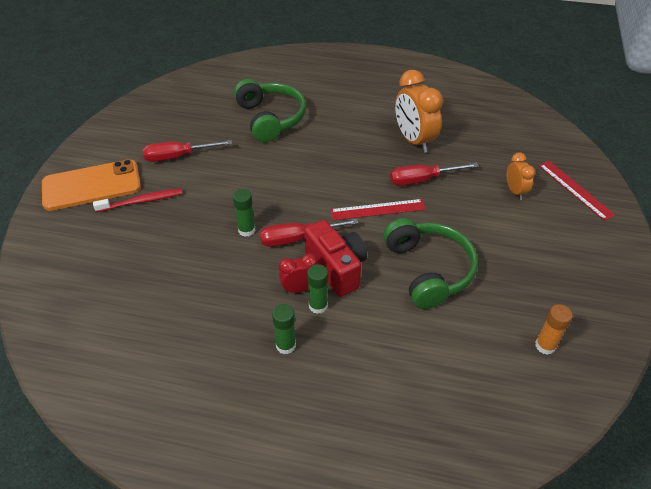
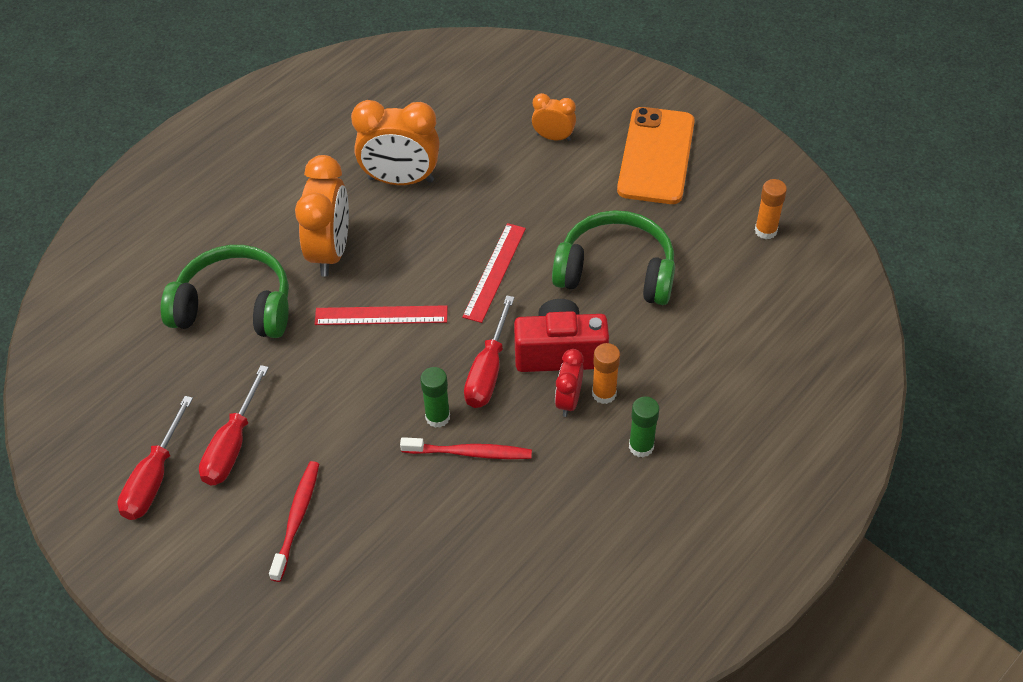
camera: 60 degrees left, 5 degrees up
orange phone [42,159,141,211] -> orange phone moved to [617,107,695,204]
green glue stick [307,264,328,314] -> orange glue stick [592,343,620,404]
red screwdriver [390,162,479,186] -> red screwdriver moved to [117,396,193,520]
red ruler [539,161,615,221] -> red ruler moved to [315,305,448,325]
none -> orange clock [295,155,349,277]
none -> red toothbrush [400,437,532,459]

